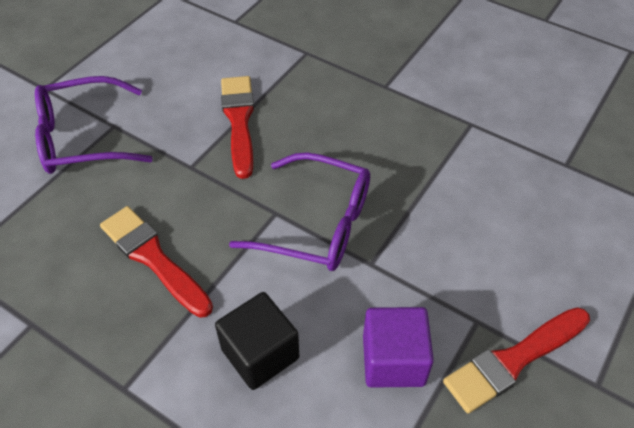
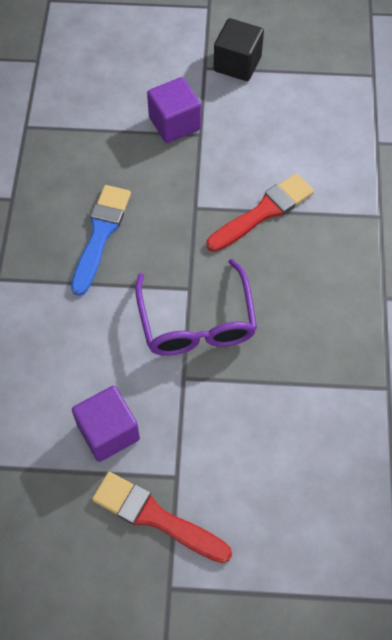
camera: 60 degrees right, 10 degrees up
purple glasses [35,76,153,174] -> purple cube [147,77,201,143]
red brush [100,206,213,318] -> blue brush [71,185,131,296]
black cube [215,292,299,390] -> black cube moved to [213,18,264,81]

